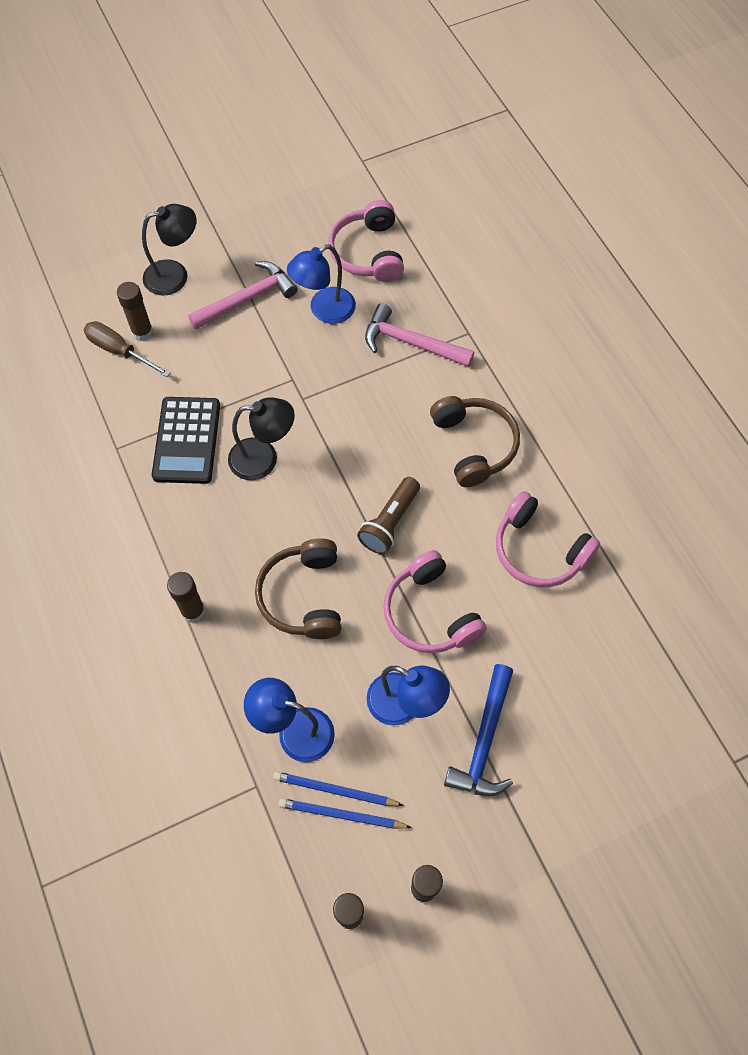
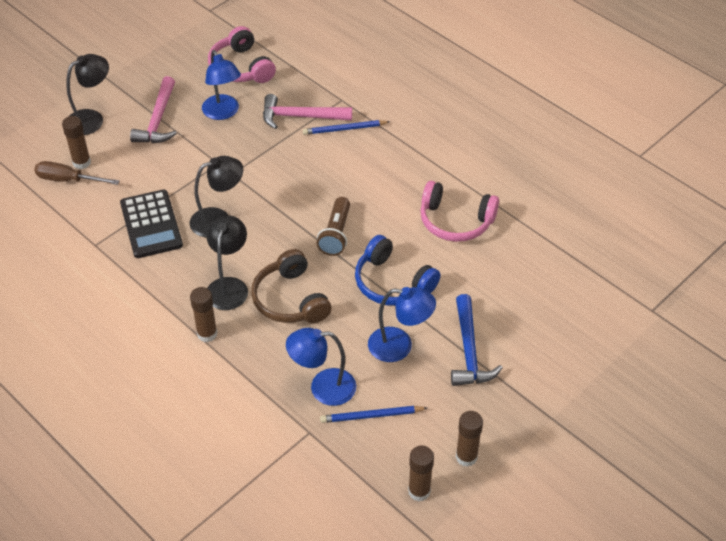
camera: 20 degrees left, 15 degrees down
pink hammer [188,261,297,330] -> pink hammer turned 150 degrees clockwise [130,76,177,143]
blue pencil [279,798,412,829] -> blue pencil moved to [303,120,390,135]
blue lamp [287,245,356,324] -> blue lamp turned 60 degrees counterclockwise [202,50,241,120]
pink headphones [383,550,487,653] -> blue headphones [355,235,441,306]
brown headphones [430,396,520,487] -> none
none -> black lamp [206,215,248,310]

